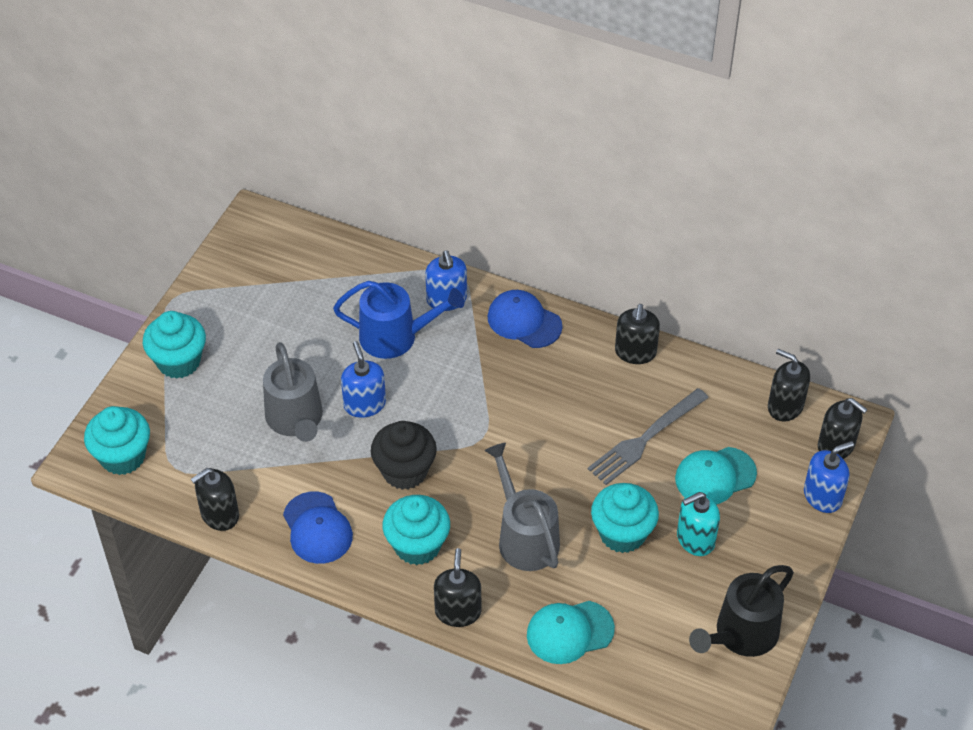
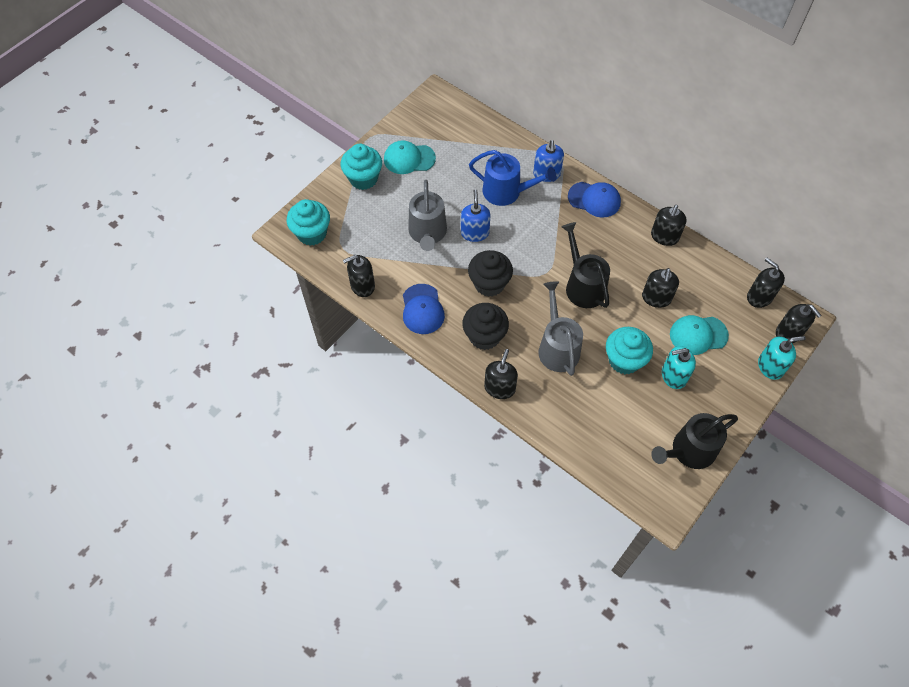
camera: 15 degrees right, 10 degrees up
turquoise cupcake [382,495,450,565] -> black cupcake [462,303,509,350]
blue cap [488,290,562,348] -> blue cap turned 150 degrees clockwise [568,182,621,217]
turquoise cap [527,601,615,664] -> turquoise cap moved to [384,140,436,174]
grey fork [588,388,709,485] -> black soap dispenser [642,268,679,308]
blue soap dispenser [804,441,854,513] -> turquoise soap dispenser [758,336,806,380]
none -> black watering can [562,222,610,308]

